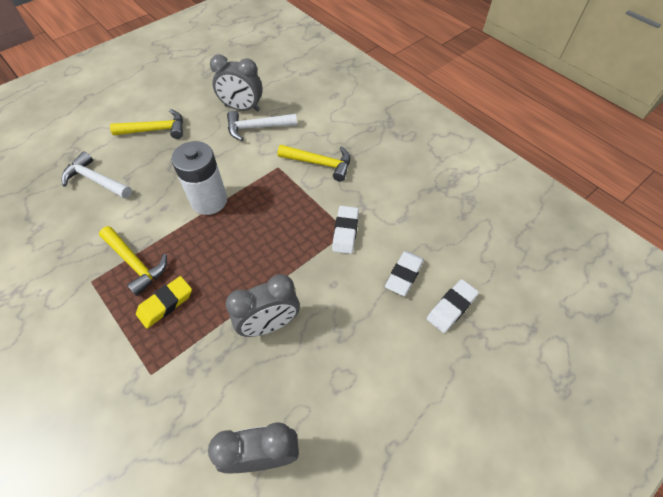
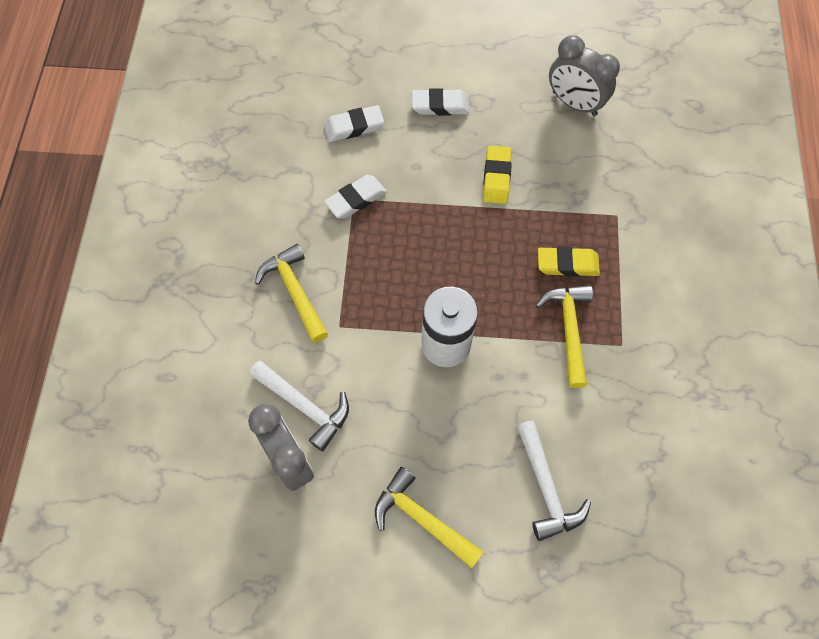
camera: 135 degrees left, 10 degrees up
grey clock [226,274,300,337] -> yellow eraser [483,146,512,204]
white eraser [427,279,479,333] -> white eraser moved to [412,89,469,116]

